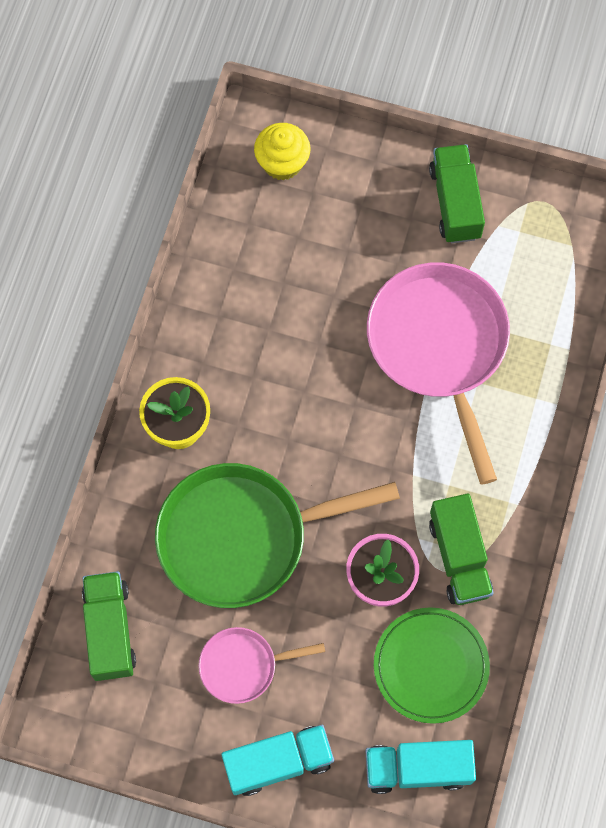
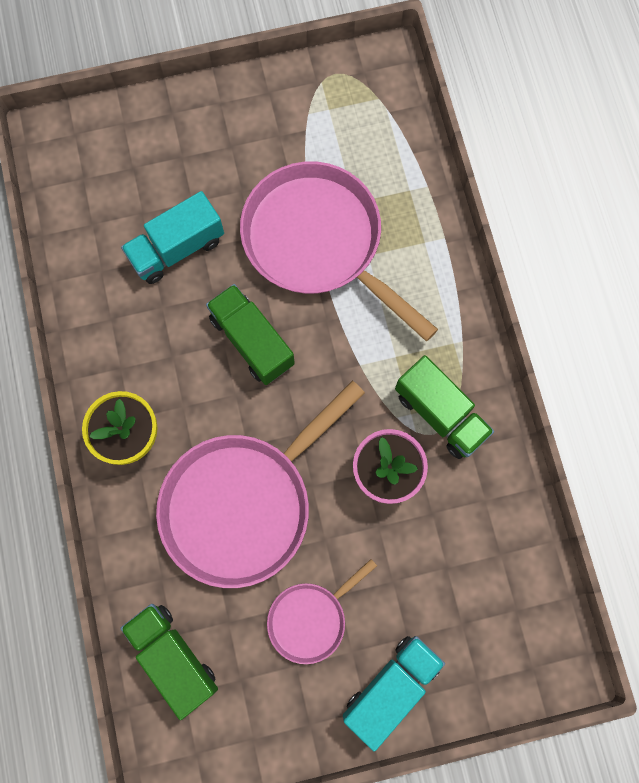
camera: 30 degrees left, 5 degrees up
green pan [155,463,400,608] -> pink pan [156,380,365,588]
yellow cupcake [254,123,311,180] -> none
turquoise truck [365,740,476,794] -> turquoise truck moved to [121,191,224,284]
green plate [374,607,490,724] -> none
green truck [429,144,485,243] -> green truck moved to [206,284,295,385]

